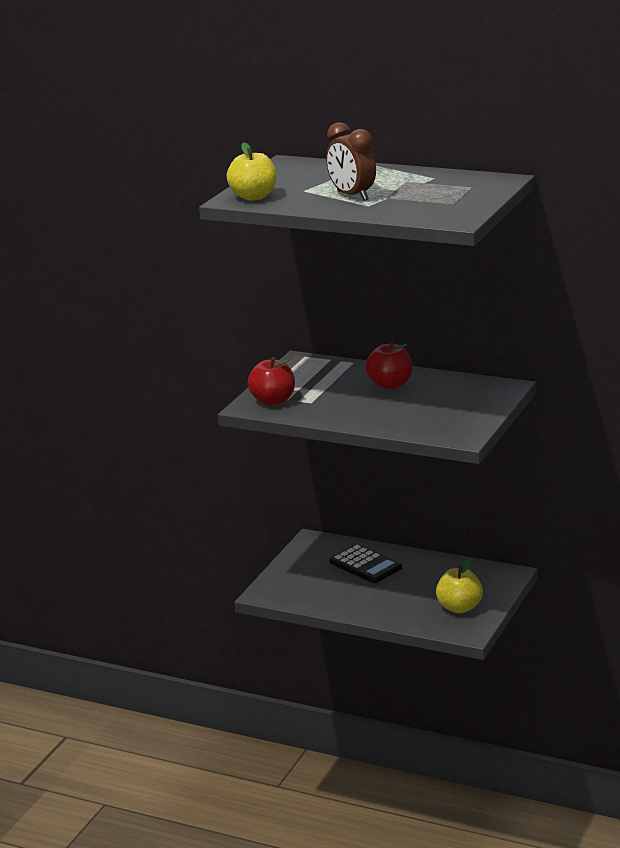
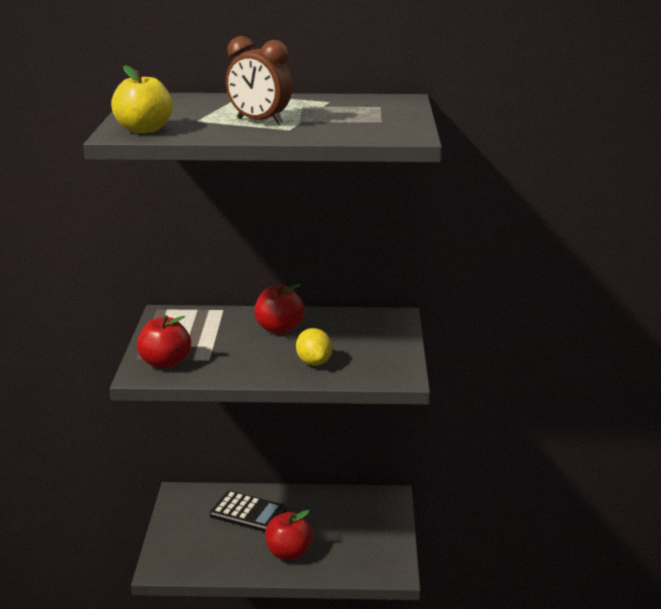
camera: 25 degrees left, 0 degrees up
yellow apple [436,558,483,613] -> none
none -> red apple [265,510,313,560]
none -> yellow lemon [296,328,332,365]

